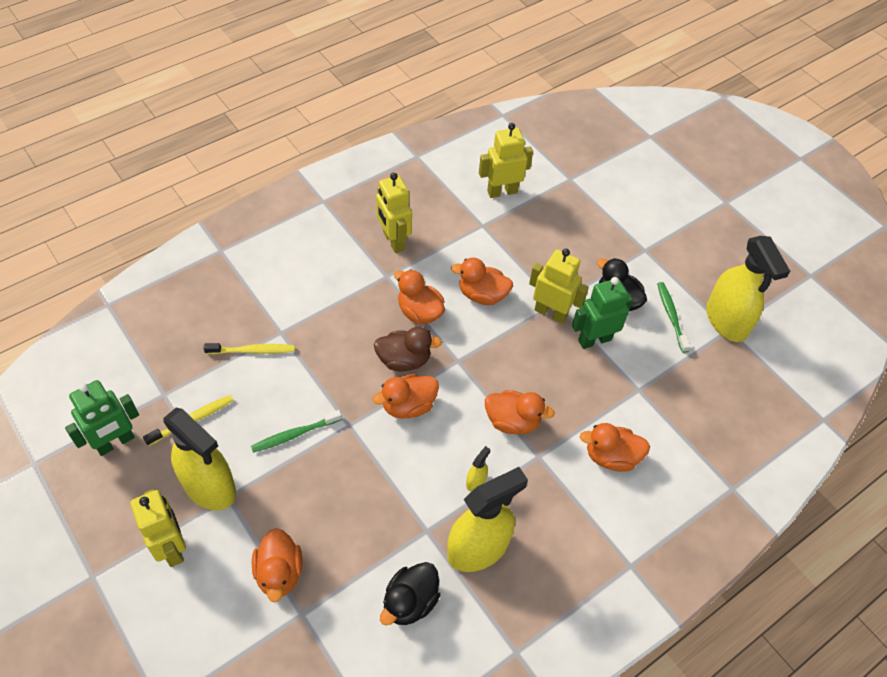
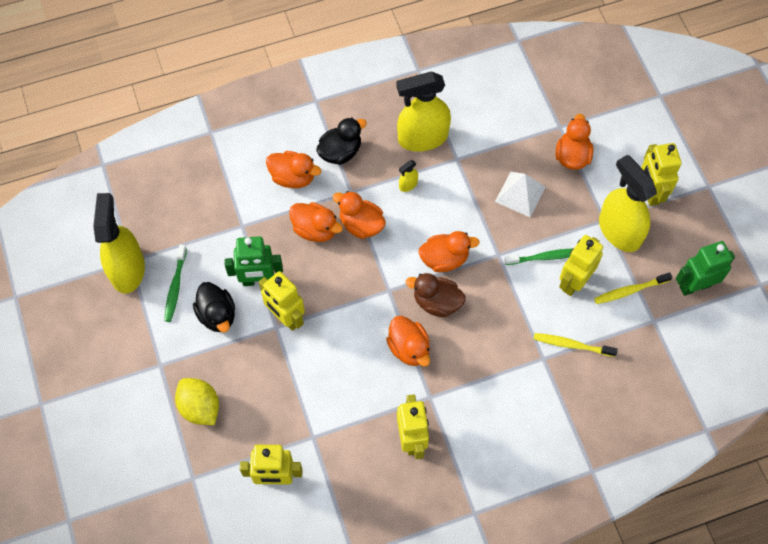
camera: 160 degrees left, 10 degrees up
black duck [380,562,440,626] -> black duck moved to [316,117,367,165]
orange duck [451,258,513,305] -> orange duck moved to [289,202,343,242]
none -> yellow lemon [175,378,219,425]
none -> white pyramid [495,172,545,217]
none -> yellow robot [559,235,603,296]

